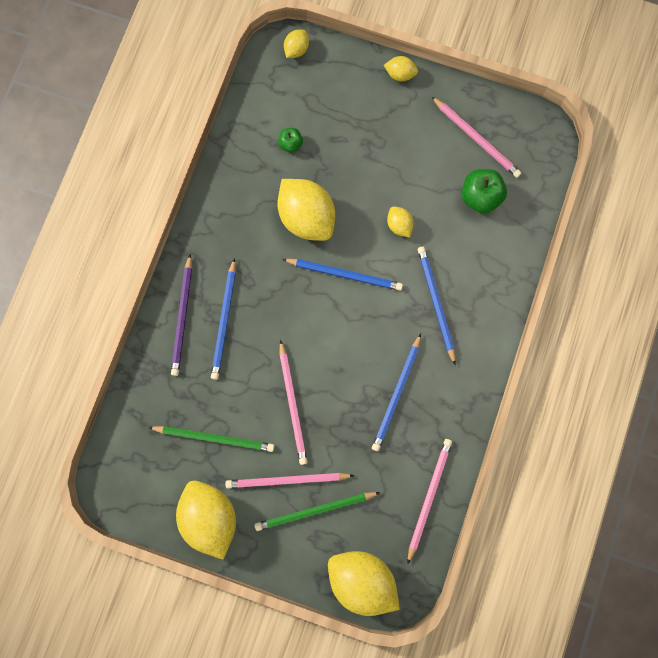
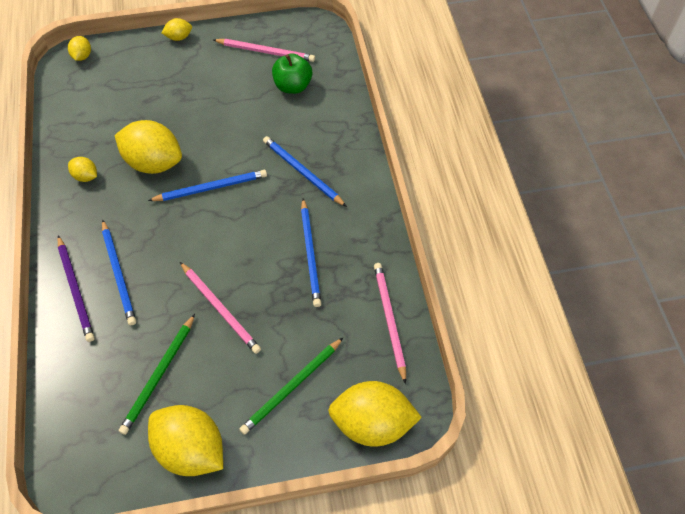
camera: 30 degrees left, 20 degrees down
green pencil [148,426,274,452] -> green pencil turned 135 degrees clockwise [119,314,195,435]
pink pencil [225,473,355,489] -> none
green apple [278,128,303,153] -> none
yellow lemon [387,206,414,237] -> yellow lemon moved to [68,157,97,182]

